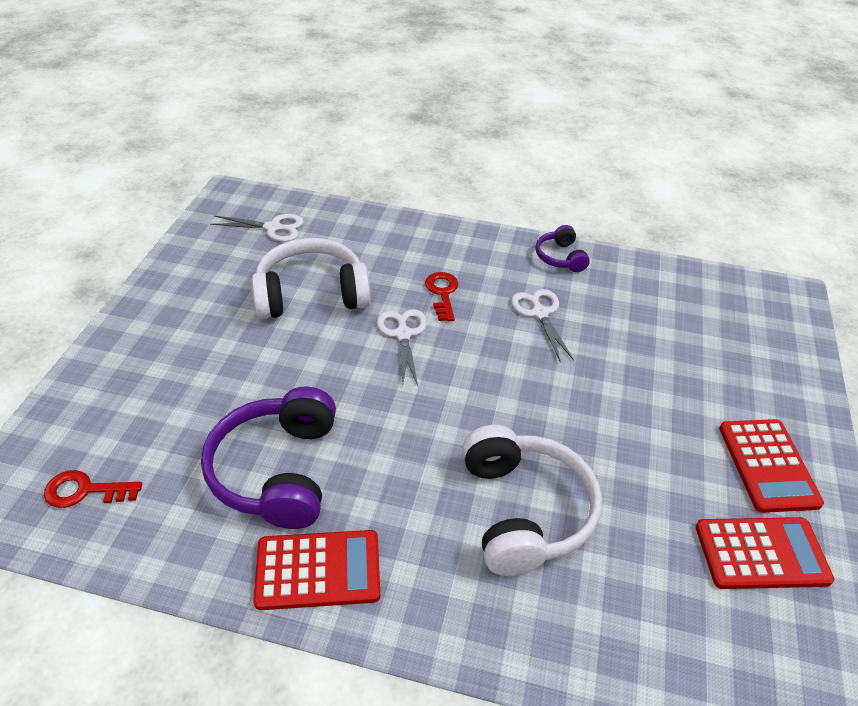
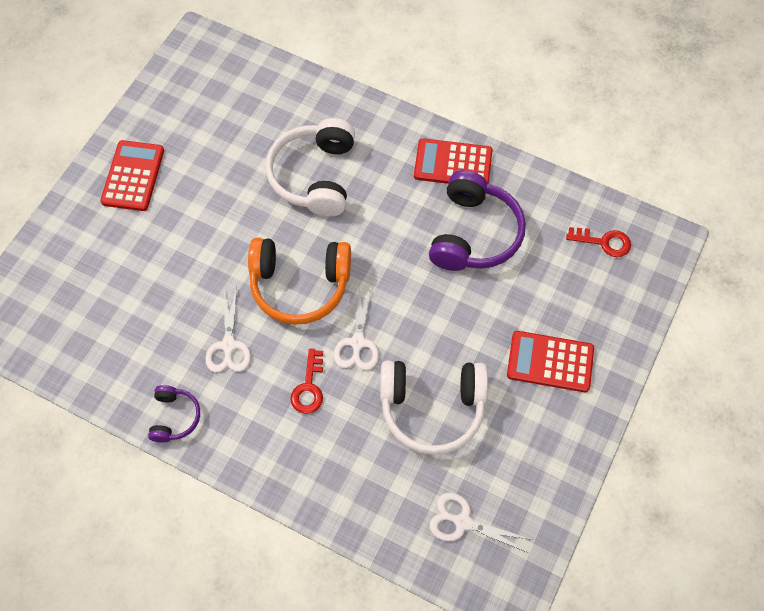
camera: 165 degrees left, 20 degrees up
red calculator [696,517,834,589] -> red calculator moved to [507,331,594,392]
none -> orange headphones [248,238,351,325]

